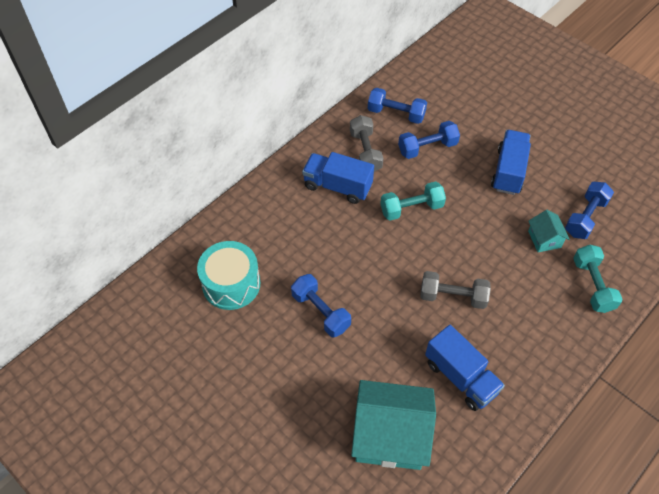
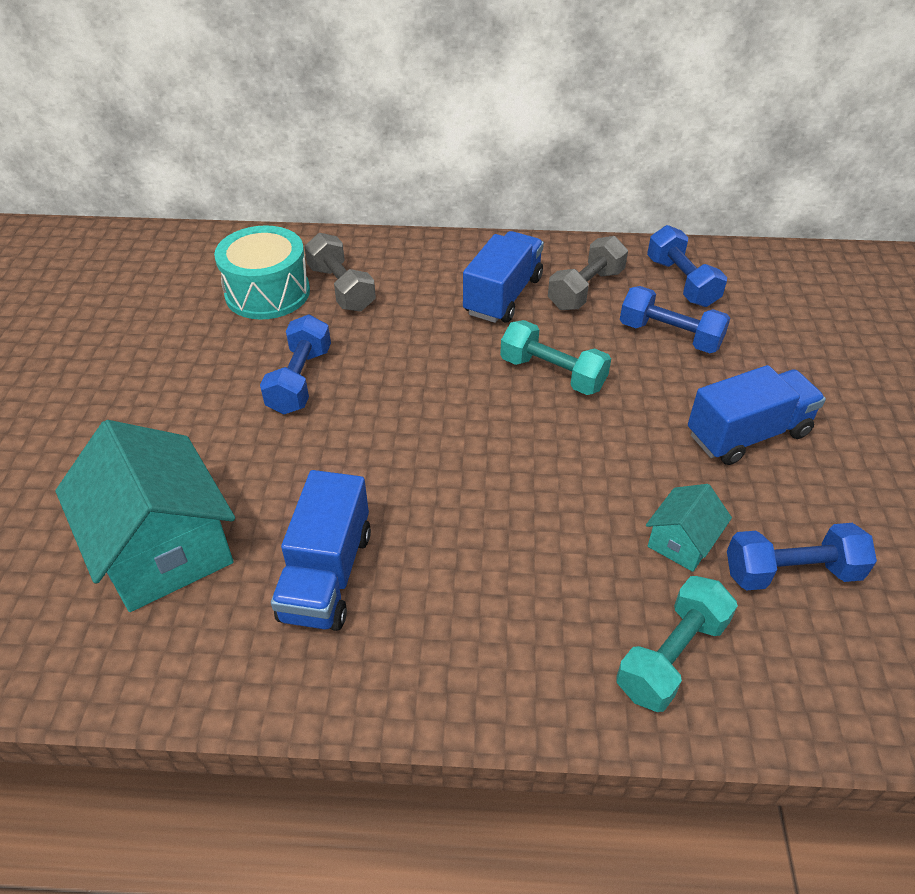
camera: 50 degrees right, 10 degrees down
blue truck [302,152,374,204] -> blue truck turned 45 degrees clockwise [463,231,544,323]
grey dumbbell [420,271,491,309] -> grey dumbbell moved to [304,233,376,312]

